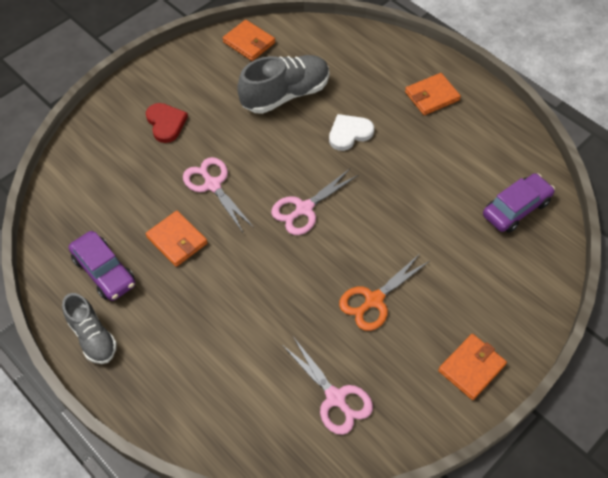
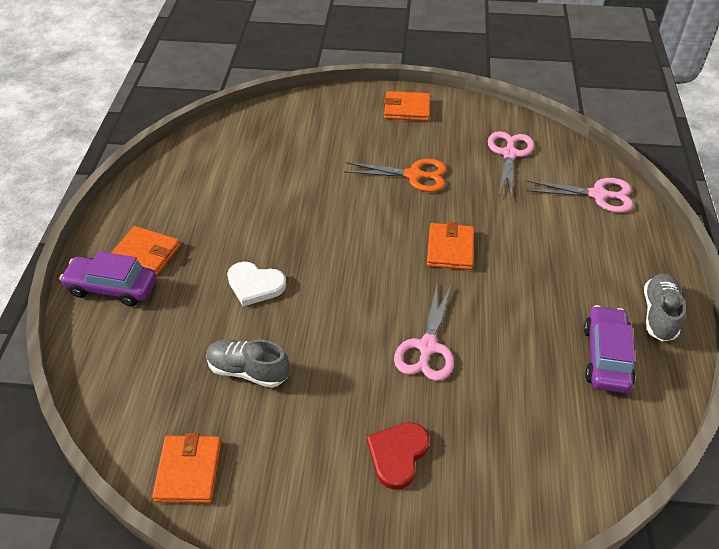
camera: 130 degrees left, 10 degrees down
orange wallet [146,211,208,267] -> orange wallet moved to [427,222,474,270]
grey shoe [237,55,329,114] -> grey shoe [206,339,290,388], size x0.63
pink scissors [271,169,358,235] -> pink scissors moved to [526,178,633,213]
purple car [483,173,555,233] -> purple car moved to [59,251,156,307]

